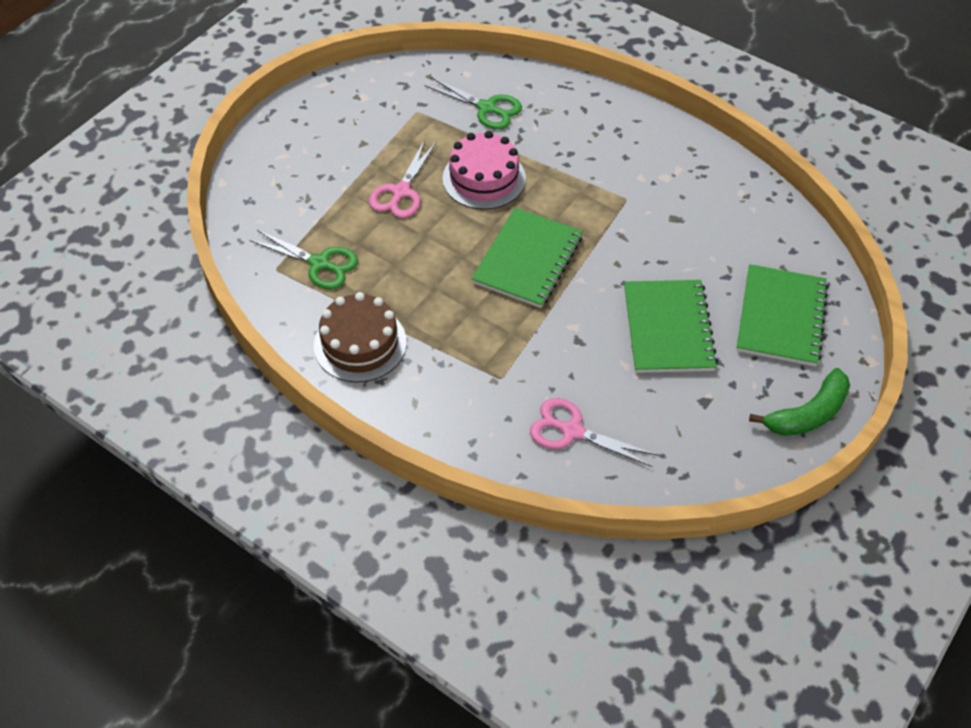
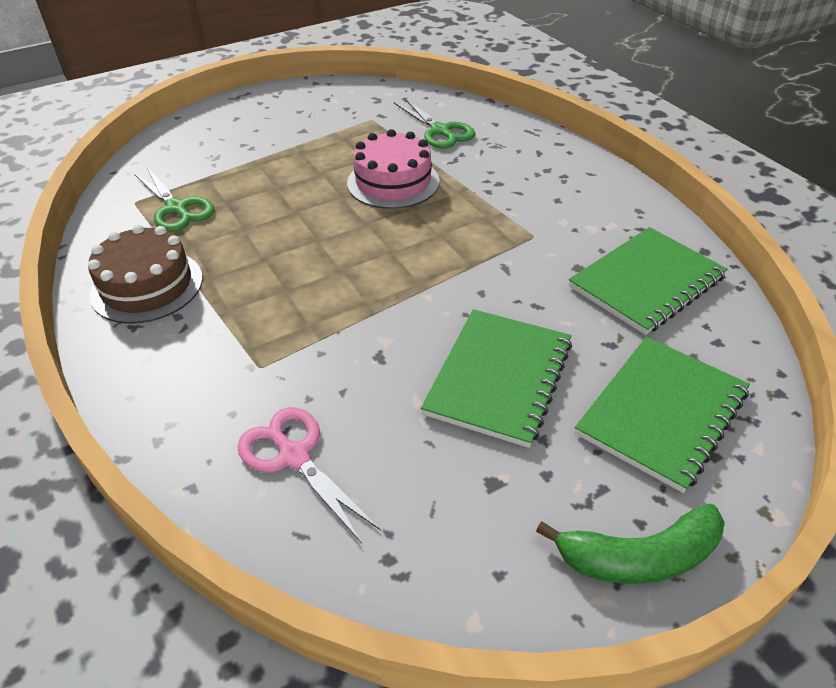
camera: 25 degrees right, 10 degrees down
pink scissors [369,139,437,218] -> none
green notebook [471,207,583,308] -> green notebook moved to [569,227,728,335]

